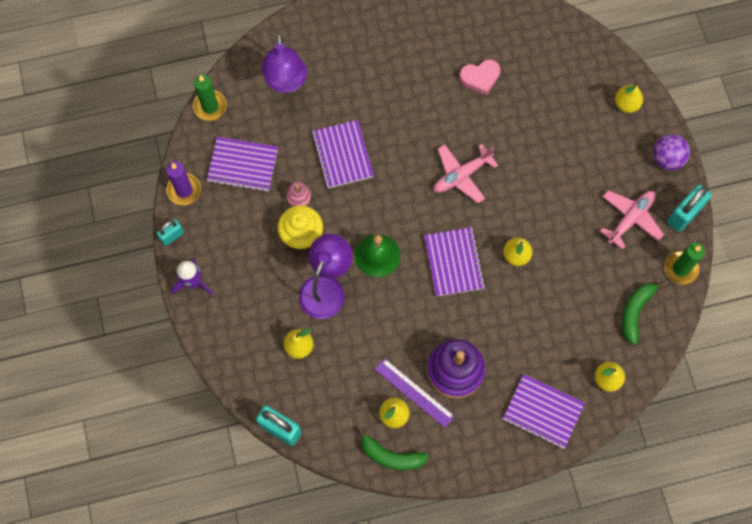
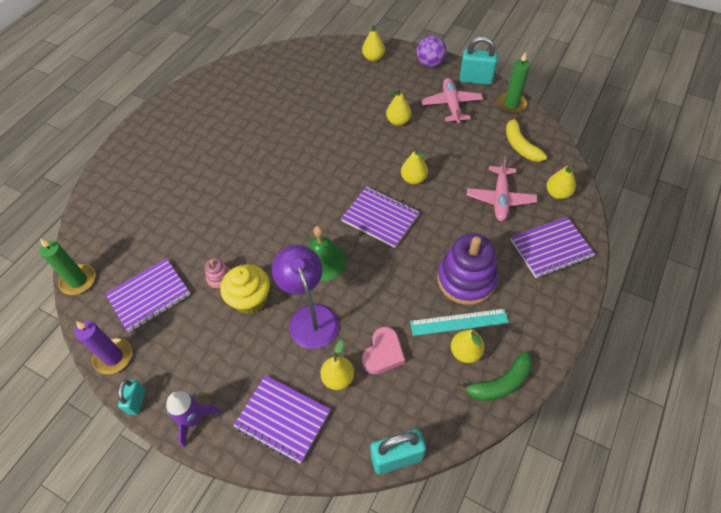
camera: 45 degrees left, 15 degrees down
purple lamp [261,33,307,93] -> none
purple notebook [312,120,374,188] -> purple notebook moved to [233,375,330,464]
purple ruler [375,358,454,427] -> turquoise ruler [410,309,509,336]
pink plane [434,144,498,203] -> pink plane moved to [467,156,537,221]
pink heart [459,60,501,95] -> pink heart moved to [362,327,405,374]
green banana [622,282,665,345] -> yellow banana [506,114,547,162]
turquoise padlock [667,185,711,232] -> turquoise padlock turned 75 degrees counterclockwise [459,36,498,85]
none -> yellow pear [386,88,411,126]

